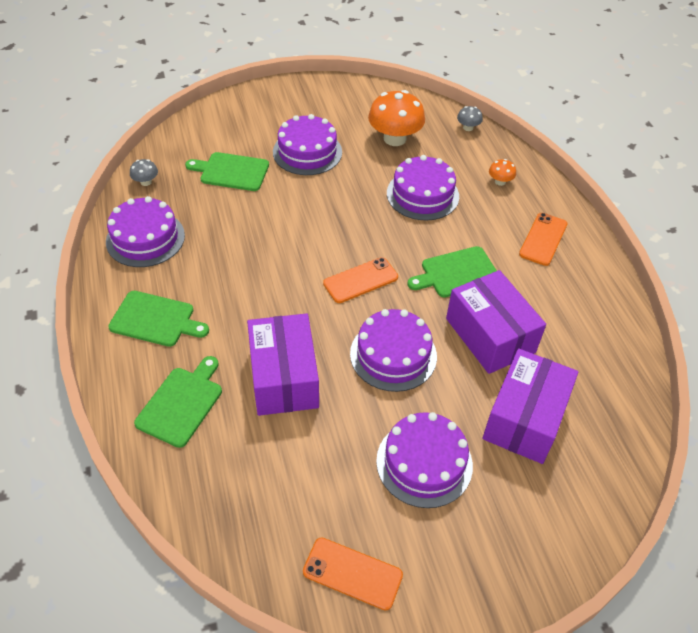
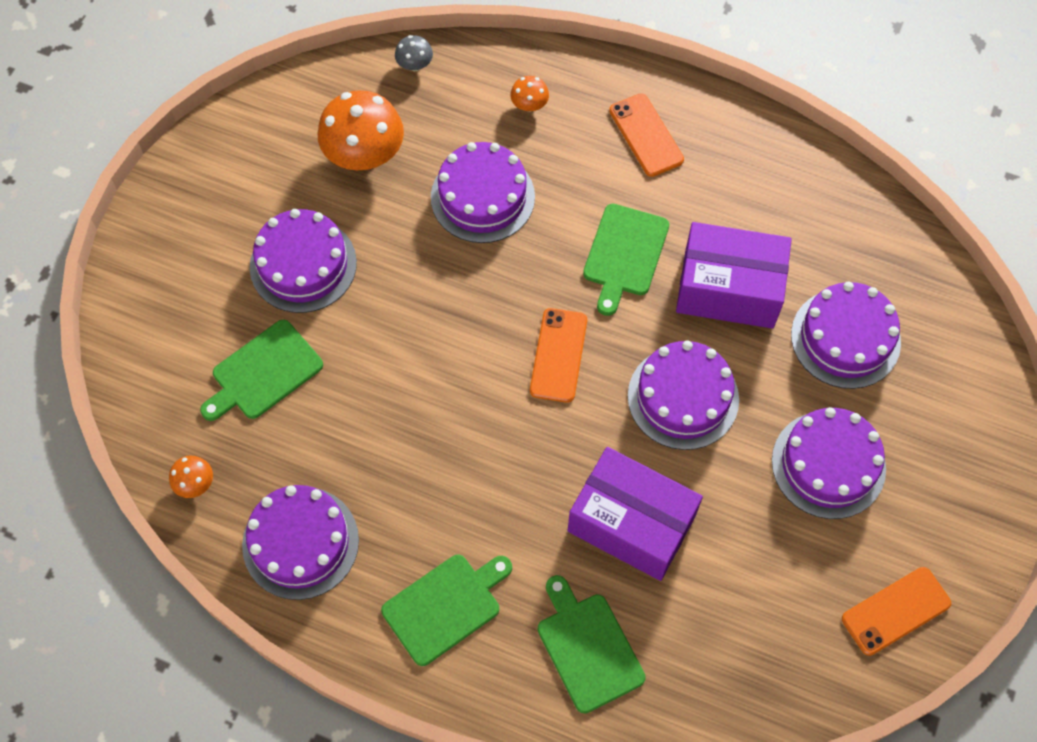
camera: 50 degrees left, 15 degrees up
grey mushroom [130,159,158,186] -> orange mushroom [169,456,213,498]
purple box [482,348,579,464] -> purple cake [791,282,901,389]

